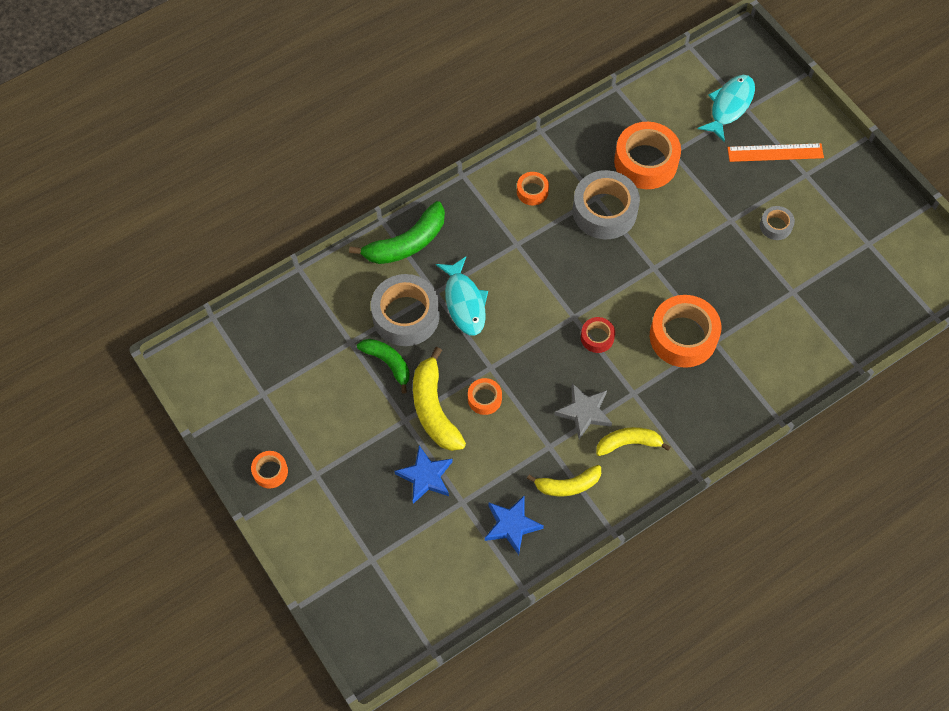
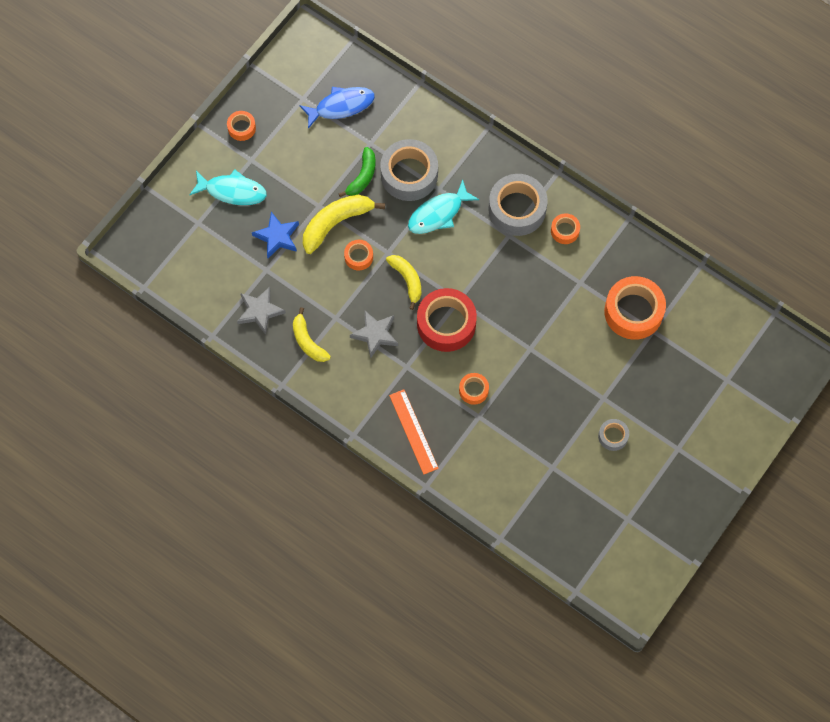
camera: 70 degrees right, 5 degrees up
green banana [349,201,445,264] -> none
blue star [485,495,544,555] -> grey star [237,287,286,335]
grey tape [572,170,640,239] -> grey tape moved to [489,174,548,236]
red tape [581,317,615,353] -> red tape [417,288,477,352], size x2.02
yellow banana [596,427,671,456] -> yellow banana moved to [386,255,421,310]
orange tape [650,295,721,368] -> orange tape [459,373,489,405], size x0.49
turquoise fish [698,75,755,142] -> turquoise fish moved to [189,170,267,205]
orange ruler [727,143,824,162] -> orange ruler moved to [389,390,439,475]
none -> blue fish [299,87,375,129]

